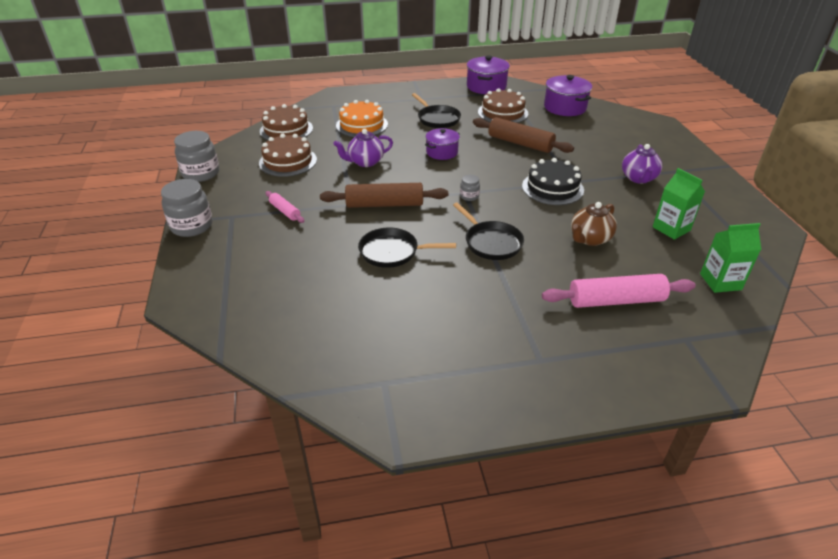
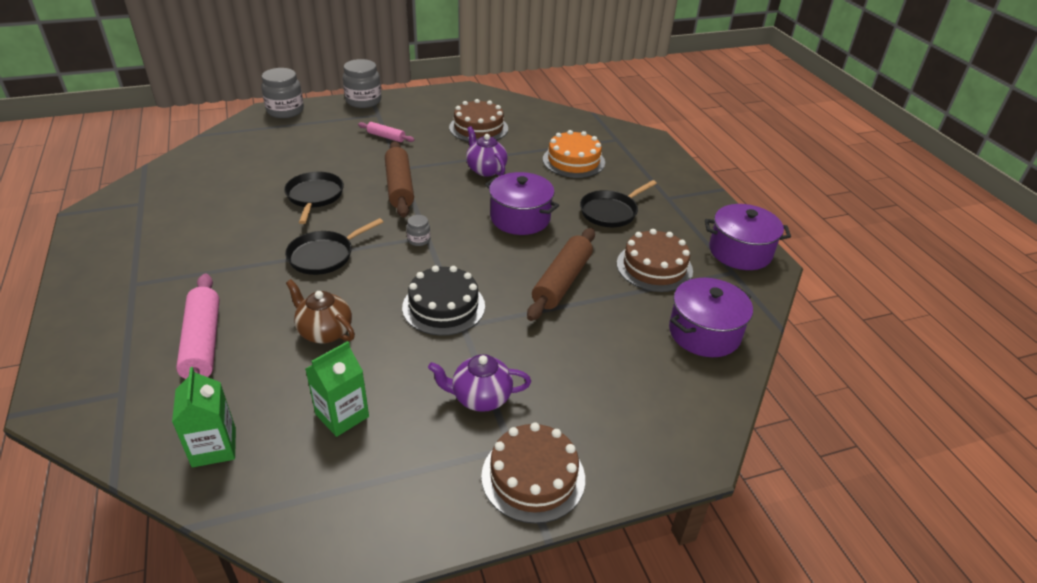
camera: 80 degrees right, 0 degrees up
grey jar [174,131,219,182] -> grey jar moved to [261,68,304,118]
brown cake [260,104,313,140] -> brown cake moved to [481,422,585,524]
pink rolling pin [265,191,304,223] -> pink rolling pin turned 75 degrees clockwise [358,122,415,142]
purple pot [425,128,460,160] -> purple pot [485,172,559,235], size x1.51

